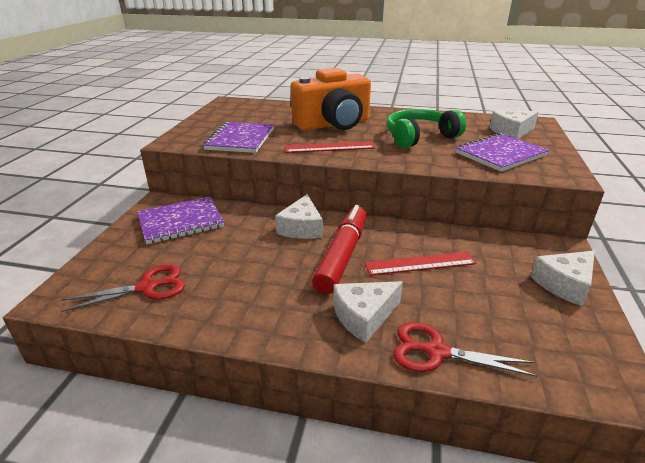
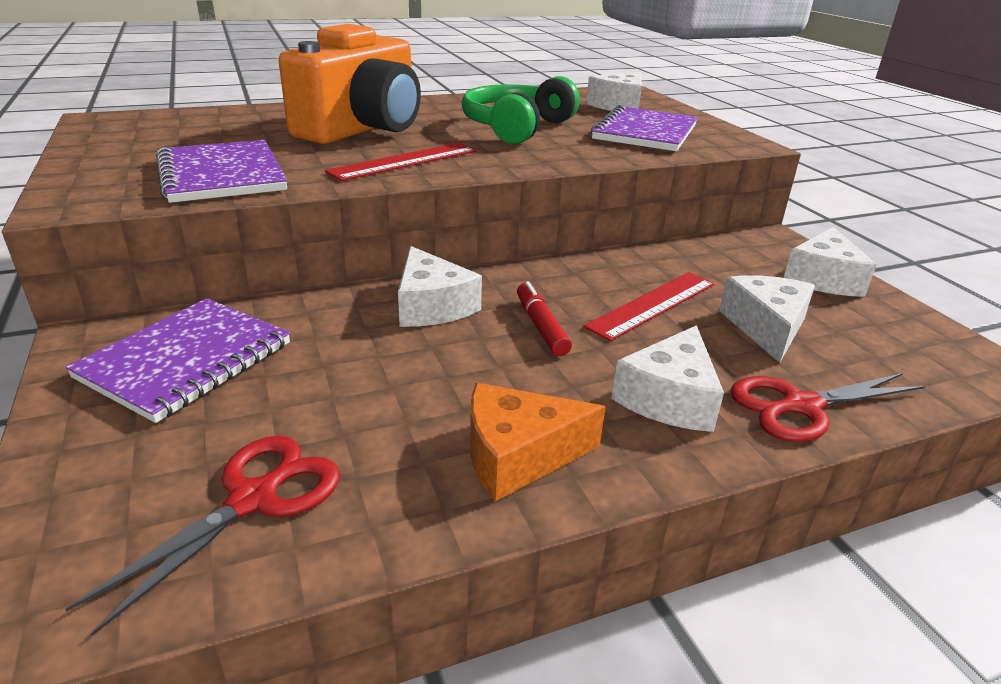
camera: 35 degrees left, 0 degrees up
red marker [312,205,367,294] -> red marker [517,281,572,356], size x0.51
none -> orange cheese [470,383,606,501]
none -> white cheese [719,275,815,363]

